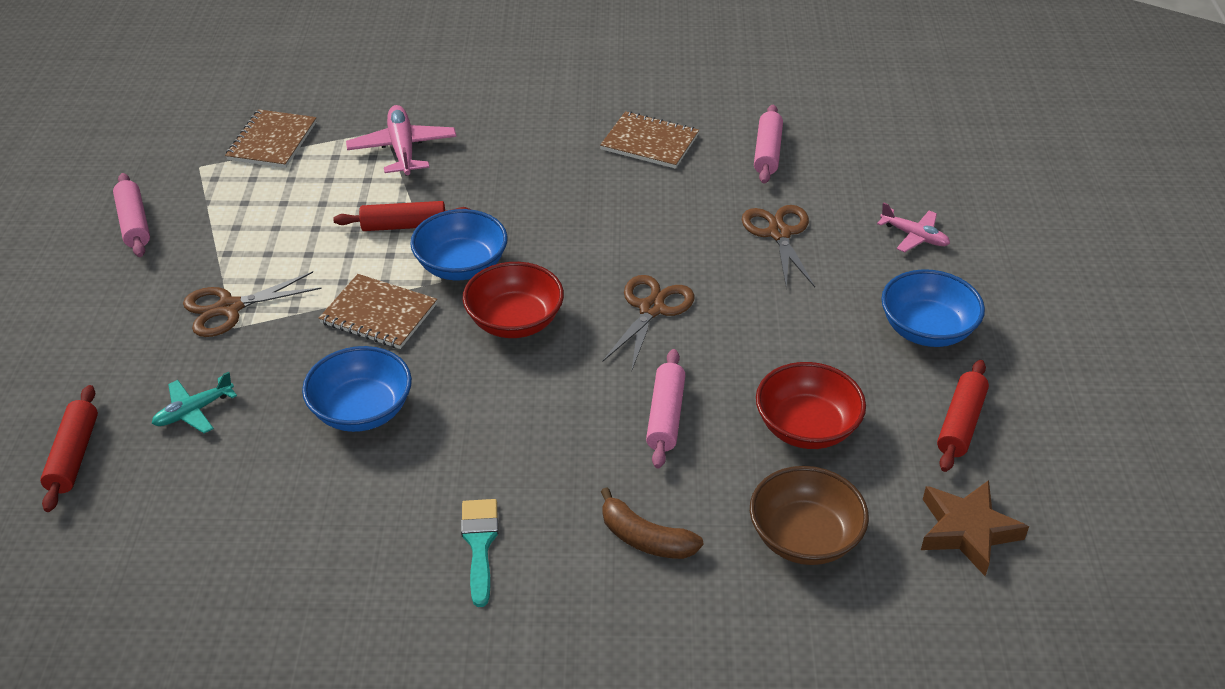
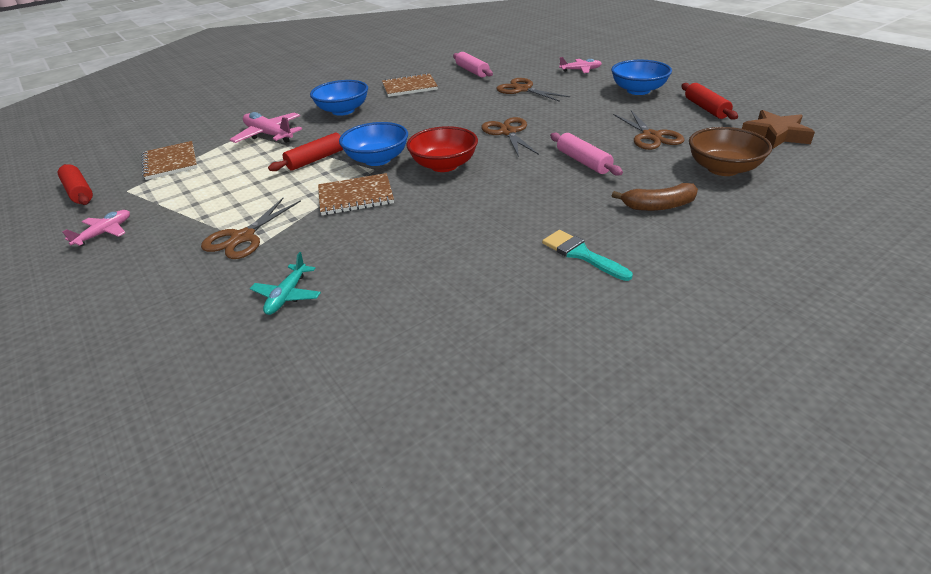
camera: 35 degrees left, 5 degrees down
red rolling pin [40,385,98,512] -> red rolling pin moved to [58,164,93,205]
pink rolling pin [113,173,150,257] -> pink plane [62,210,130,246]
blue bowl [302,346,412,432] -> blue bowl moved to [310,80,368,116]
red bowl [756,362,866,449] -> brown scissors [613,110,685,150]

